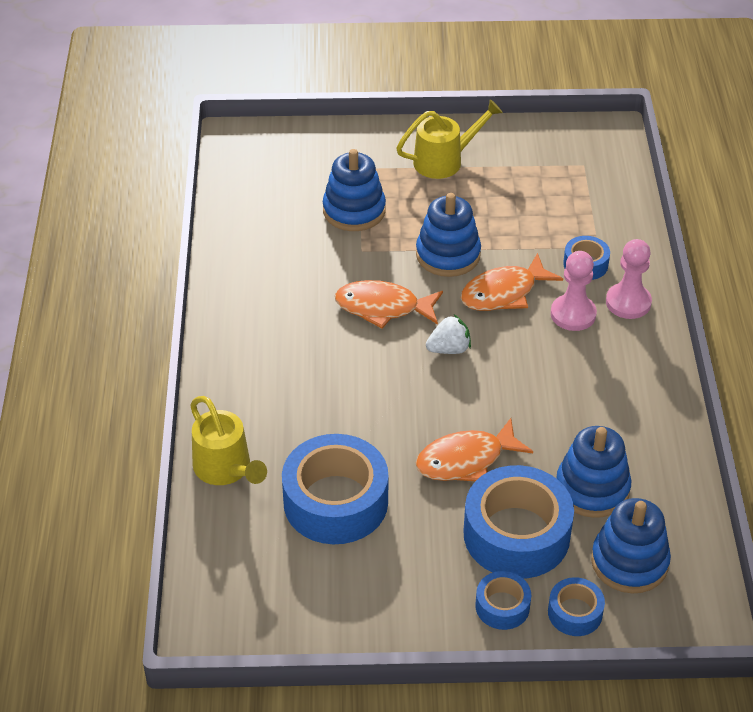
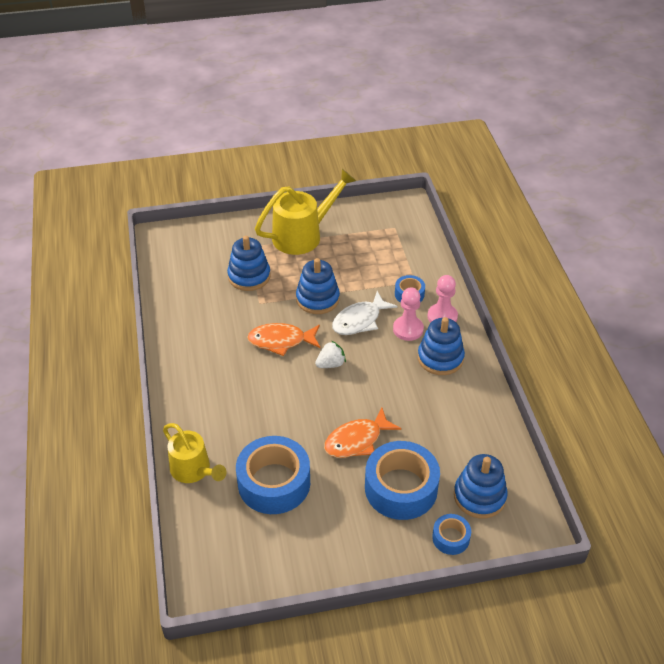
camera: 10 degrees left, 0 degrees up
yellow watering can [396,99,503,179] -> yellow watering can [255,169,356,255], size x1.50
orange fish [461,253,563,311] -> white fish [332,291,397,335]
blue tape [475,571,531,630] -> none
blue stacking toy [556,426,631,518] -> blue stacking toy moved to [418,317,465,375]

